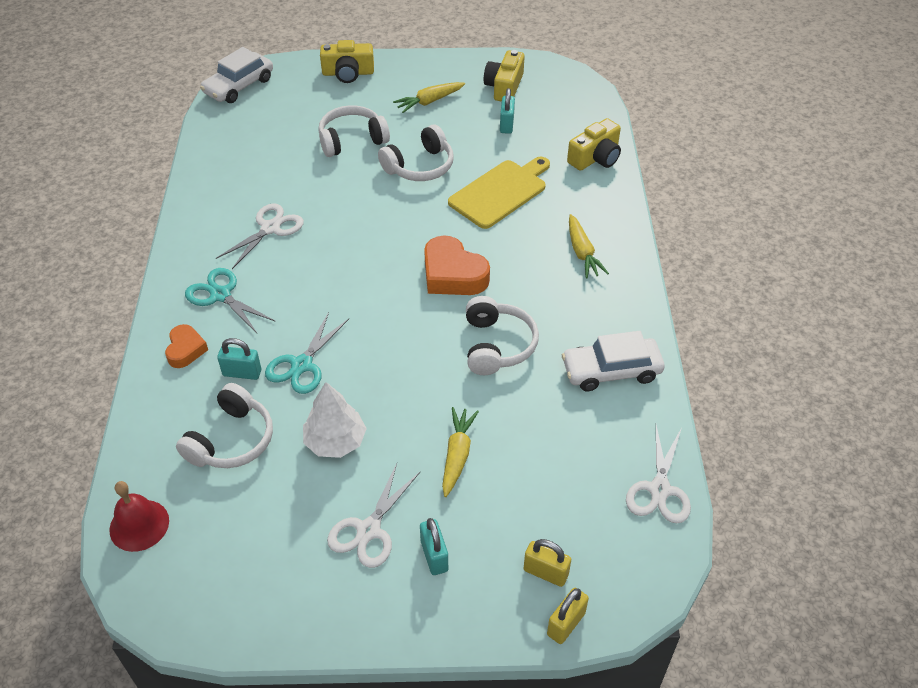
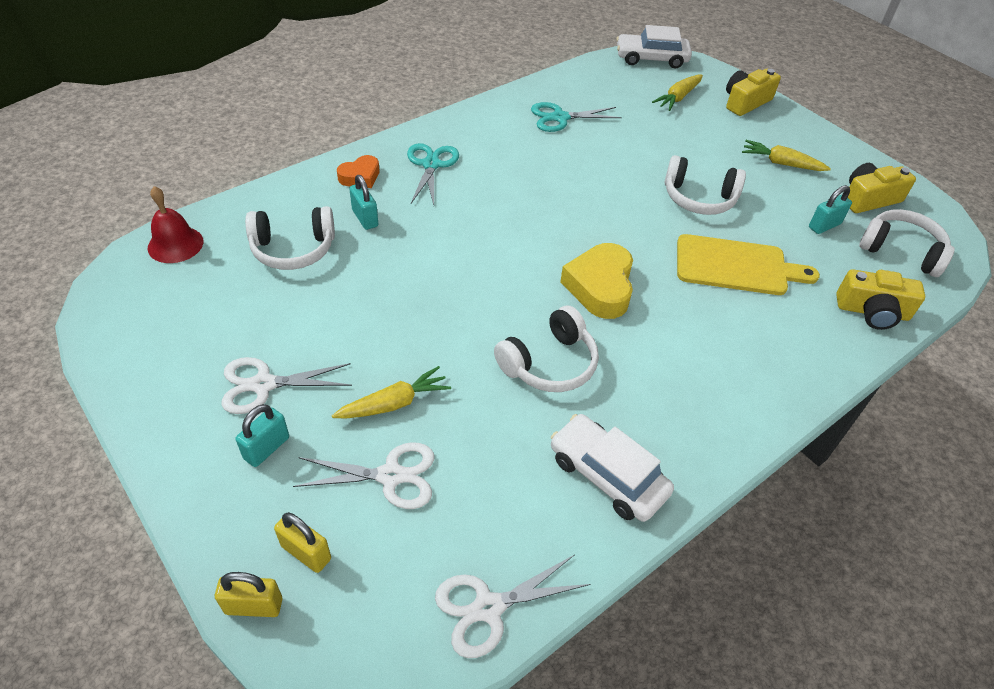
camera: 50 degrees right, 0 degrees up
white scissors [216,203,304,269] -> white scissors moved to [293,442,435,509]
turquoise scissors [265,312,349,394] -> turquoise scissors moved to [531,102,622,132]
white tree [303,382,367,458] -> none
white headphones [318,105,390,157] -> white headphones moved to [859,209,955,277]
yellow camera [320,40,374,83] -> yellow camera turned 90 degrees clockwise [726,69,781,116]
orange heart [424,235,490,295] -> yellow heart [560,243,633,319]
yellow padlock [523,539,571,587] -> yellow padlock turned 45 degrees counterclockwise [274,512,331,573]
yellow carrot [569,214,609,278] -> yellow carrot moved to [652,75,703,111]

